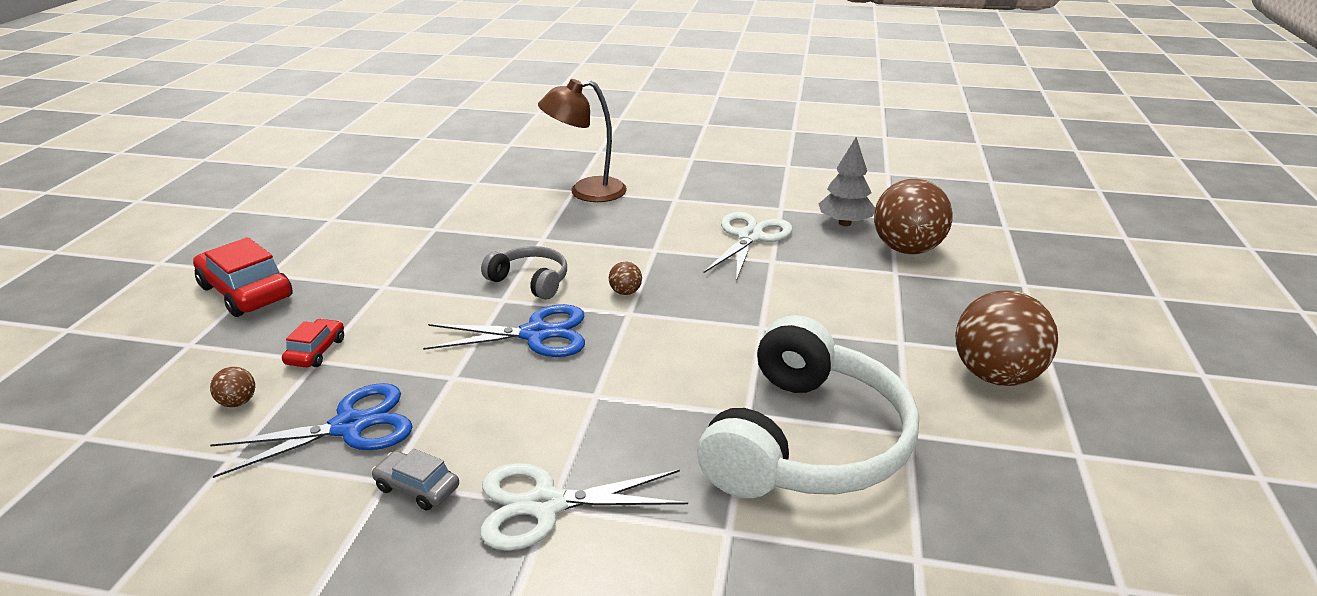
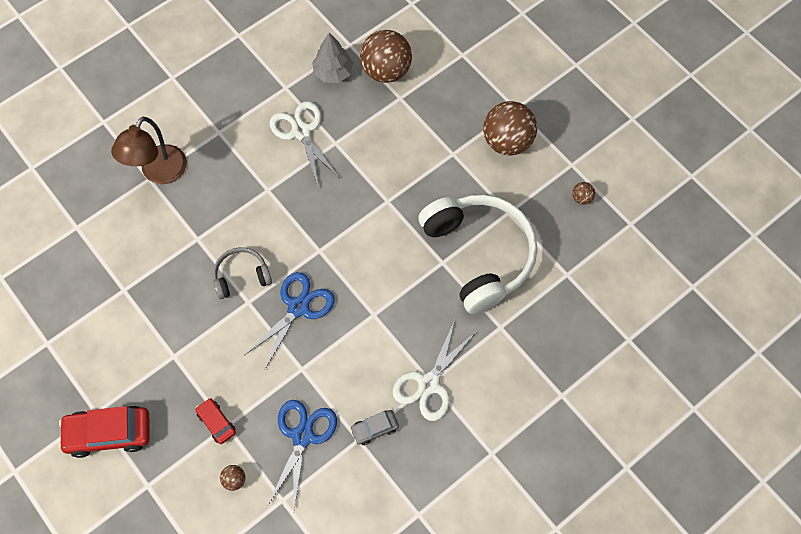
camera: 50 degrees left, 35 degrees up
brown ball [609,262,642,295] -> brown ball moved to [572,182,595,205]

